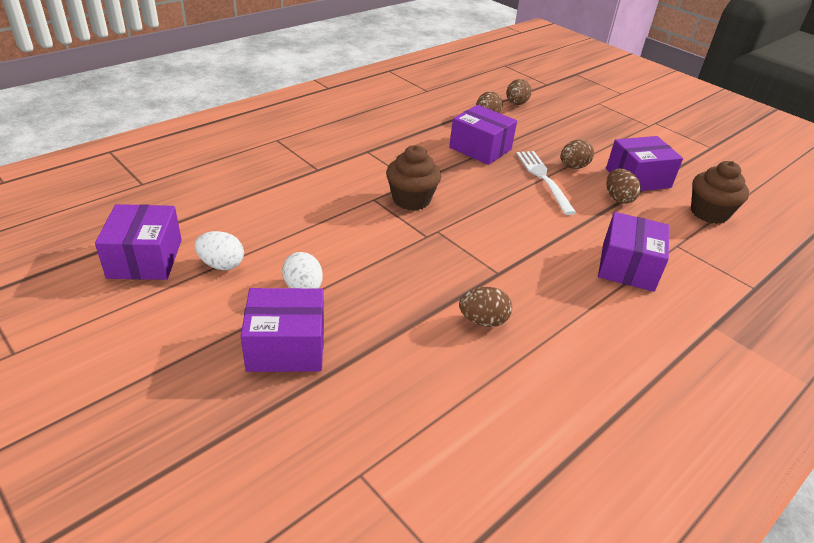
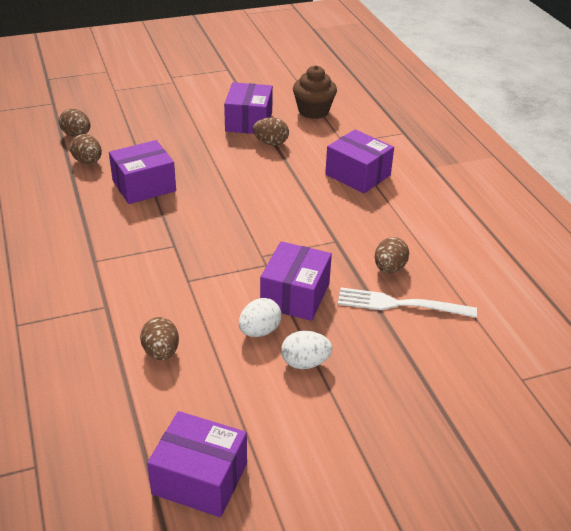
camera: 65 degrees left, 0 degrees up
white egg [195,231,244,270] -> white egg moved to [239,298,281,337]
purple box [241,288,324,372] -> purple box moved to [260,241,332,321]
brown cupcake [386,145,441,211] -> none
white fork [516,151,576,215] -> white fork moved to [338,288,477,318]
brown egg [561,140,594,169] -> brown egg moved to [140,317,179,360]

